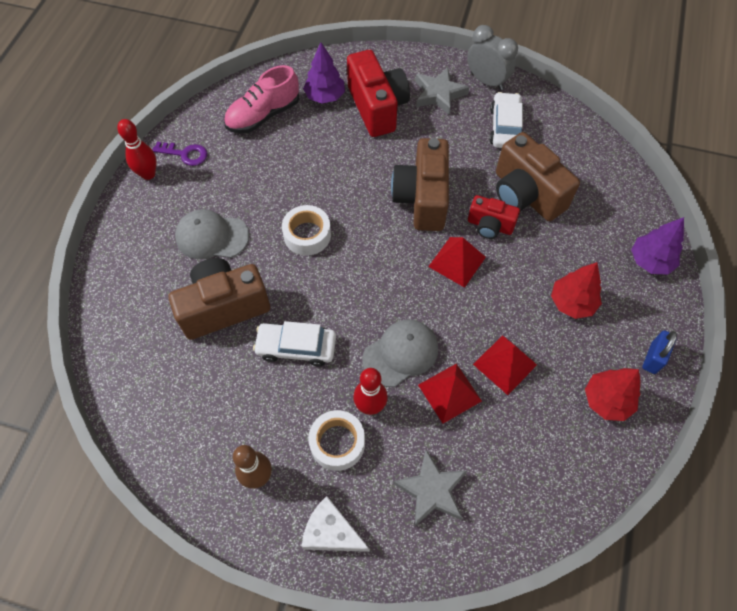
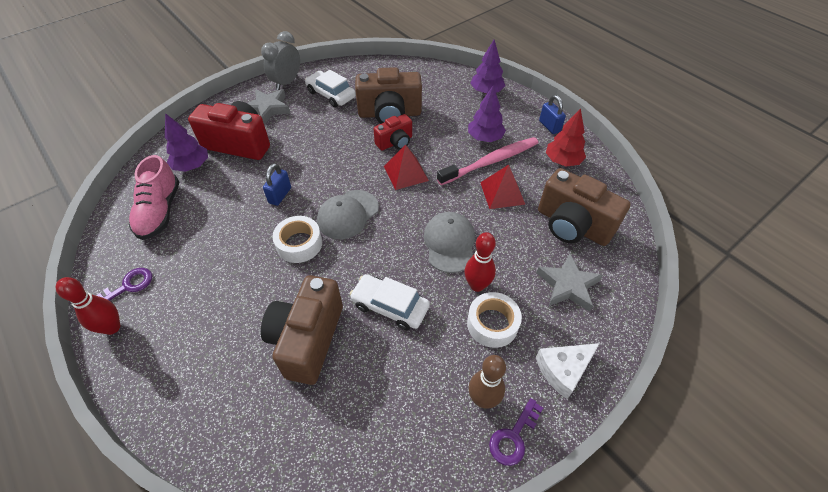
camera: 55 degrees left, 10 degrees down
grey cap [175,209,249,259] -> grey cap moved to [317,190,379,239]
white car [253,321,336,366] -> white car turned 75 degrees clockwise [350,274,430,330]
brown camera [391,138,449,231] -> brown camera moved to [538,168,631,246]
red pyramid [418,363,482,424] -> none
grey clock [467,25,518,91] -> grey clock turned 45 degrees counterclockwise [261,31,300,90]
red tree [551,262,602,319] -> purple tree [468,85,506,142]
none -> blue padlock [263,163,291,206]
none -> pink toothbrush [437,137,538,186]
none -> purple key [489,398,543,466]

